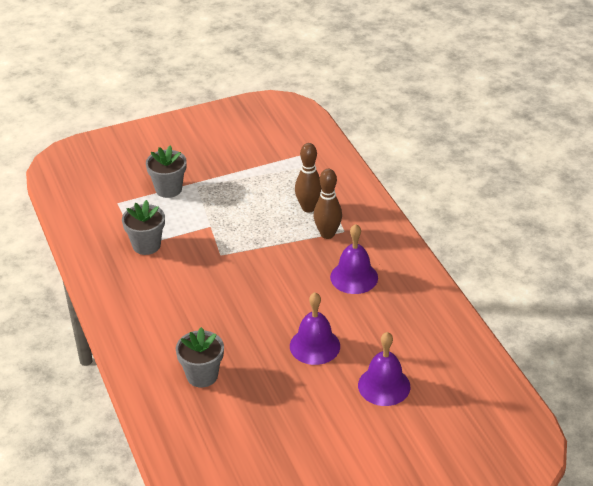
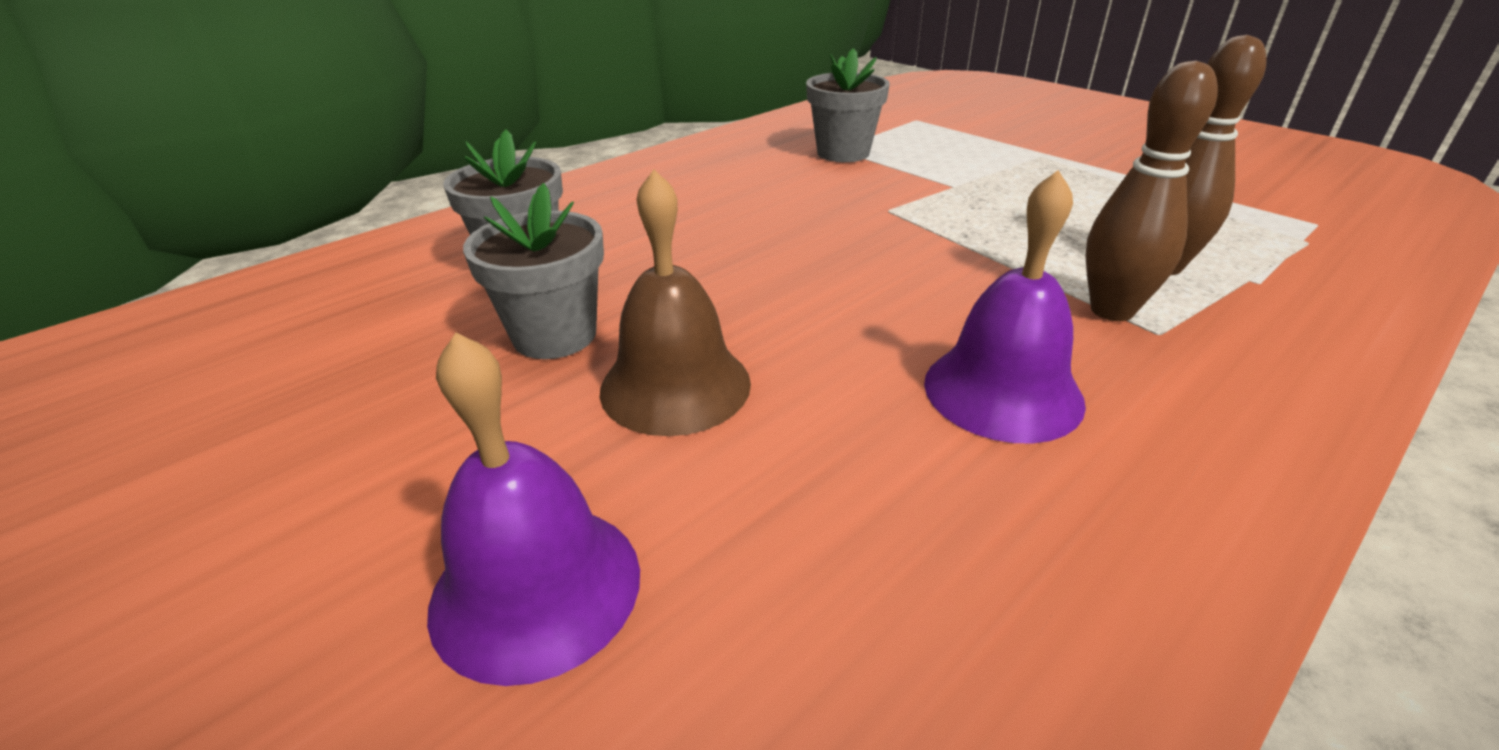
camera: 70 degrees right, 5 degrees down
grey flower pot [146,146,187,198] -> grey flower pot moved to [463,183,604,359]
purple bell [290,292,340,365] -> brown bell [600,170,751,436]

